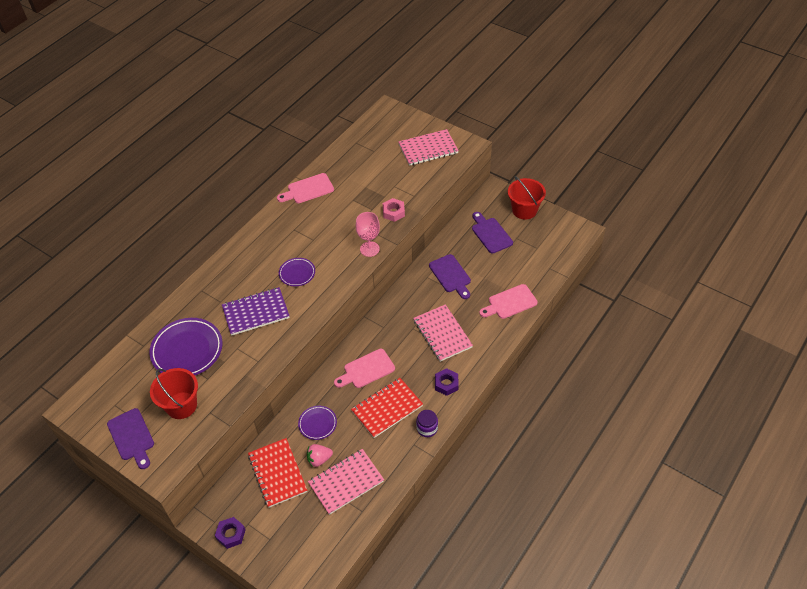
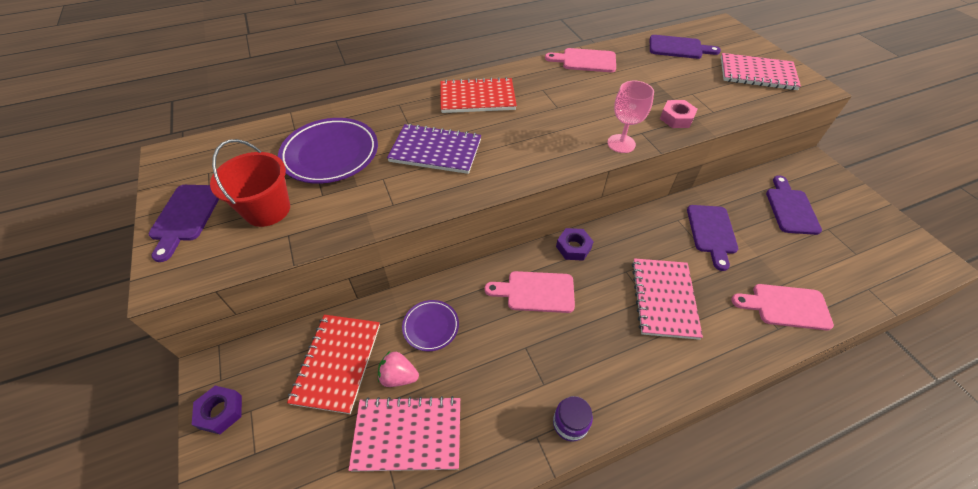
camera: 30 degrees right, 0 degrees up
purple plate [279,258,315,286] -> none
red notebook [351,378,423,438] -> red notebook moved to [440,77,517,113]
purple nut [435,368,459,396] -> purple nut moved to [556,228,594,261]
red bucket [508,176,546,220] -> none
none -> purple cutting board [650,35,721,59]

